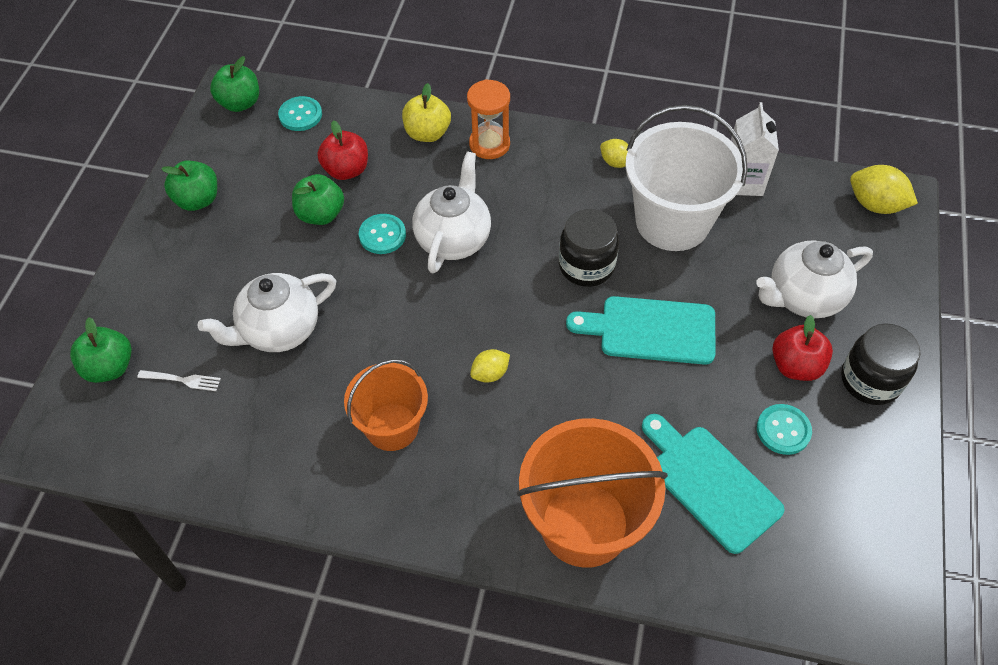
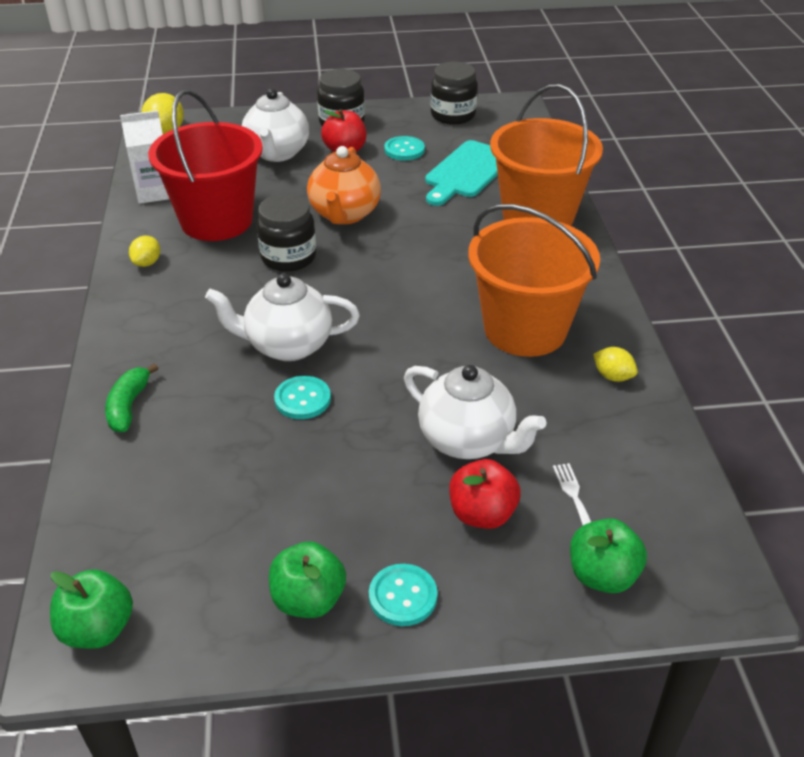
camera: 110 degrees left, 15 degrees down
turquoise button [278,96,322,131] -> turquoise button moved to [369,564,437,626]
green apple [292,174,344,225] -> none
red apple [317,121,368,180] -> red apple moved to [449,459,521,529]
orange bucket [344,359,428,451] -> orange bucket [468,204,600,357], size x1.59
yellow apple [402,83,451,142] -> green banana [105,363,158,432]
orange hourglass [467,79,510,159] -> none
yellow lemon [470,349,510,383] -> yellow lemon moved to [593,347,638,382]
turquoise cutting board [566,296,715,365] -> orange teapot [307,146,381,224]
white bucket [625,105,748,251] -> red bucket [148,90,263,241]
white teapot [756,240,873,318] -> white teapot turned 45 degrees clockwise [242,88,309,162]
none -> black jar [431,62,477,125]

